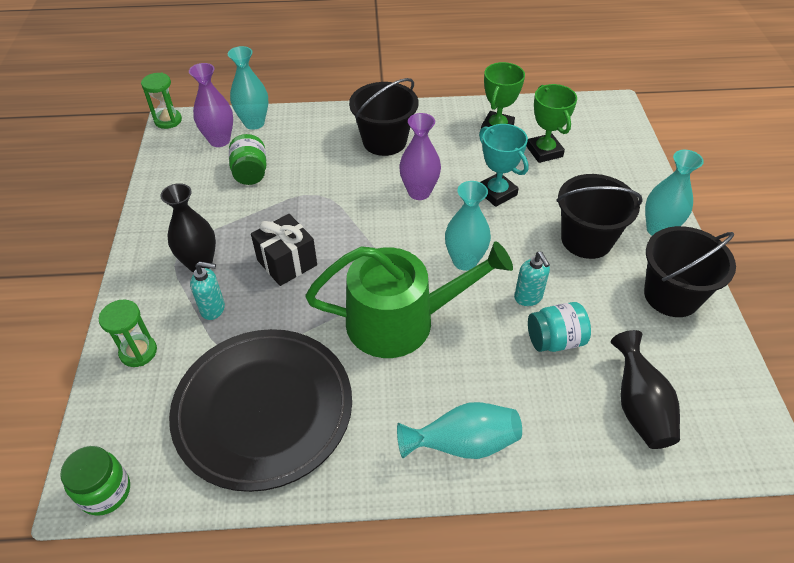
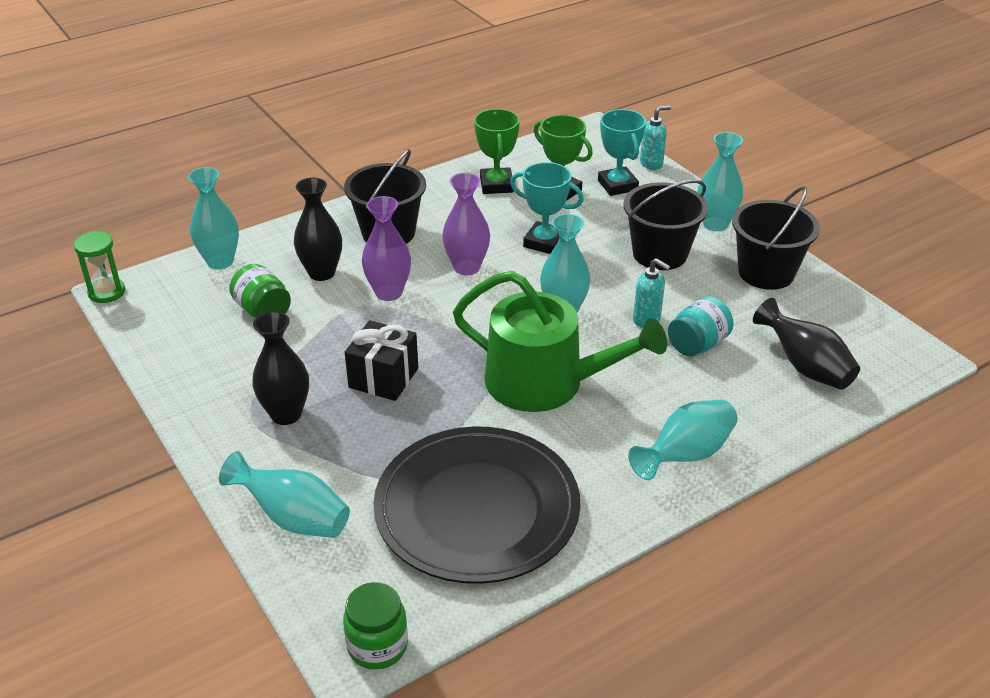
camera: 30 degrees left, 10 degrees down
green hourglass [99,300,157,367] -> turquoise vase [219,451,350,538]
purple vase [189,63,233,147] -> purple vase moved to [362,196,411,301]
turquoise soap dispenser [190,261,225,320] -> turquoise soap dispenser moved to [640,105,671,170]
green watering can [305,241,513,358] -> green watering can turned 60 degrees clockwise [453,271,667,412]
none -> black vase [294,178,342,281]
none -> turquoise trophy [598,109,646,196]

